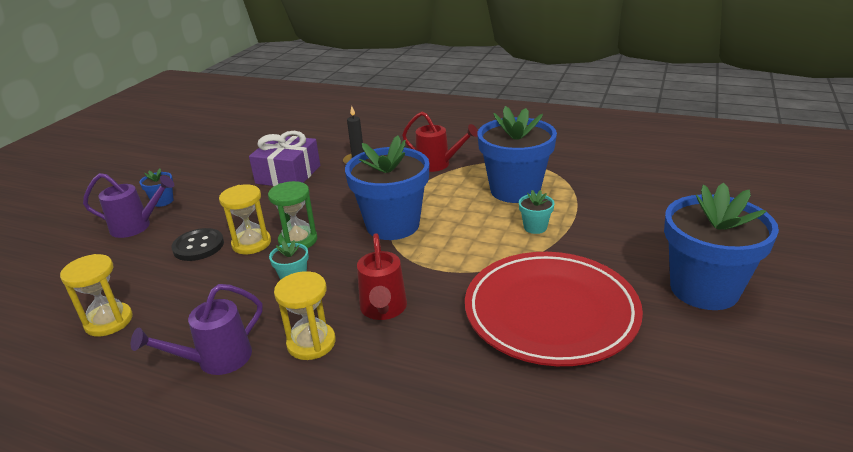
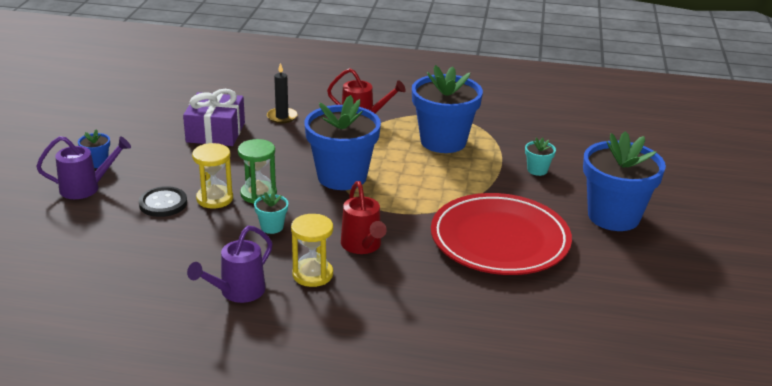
camera: 15 degrees left, 0 degrees up
yellow hourglass [60,254,133,336] -> none
turquoise flower pot [519,190,555,234] -> turquoise flower pot moved to [525,138,556,176]

